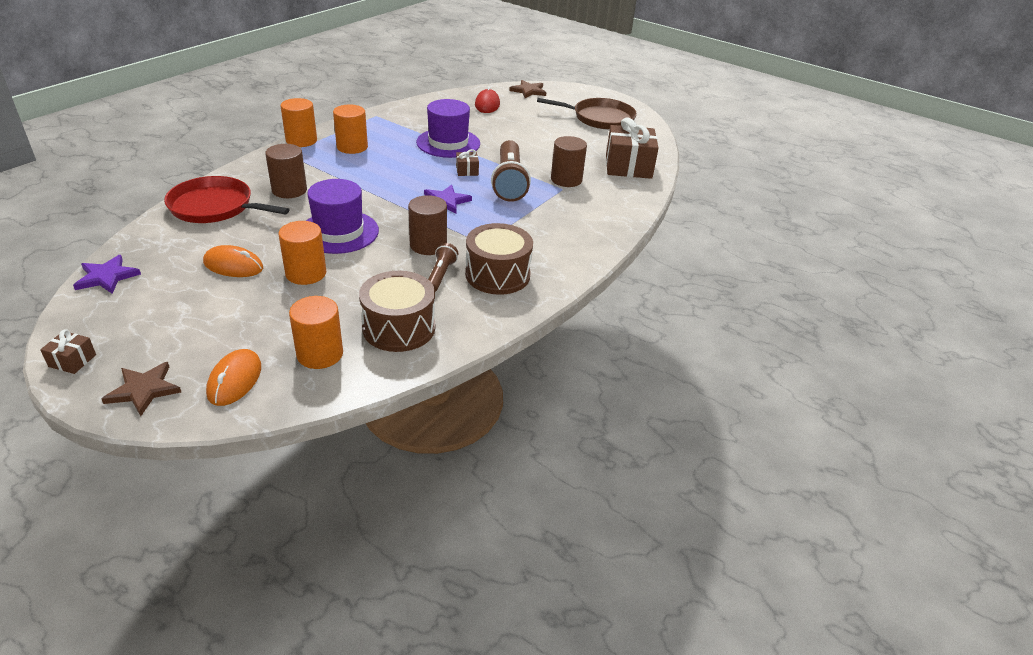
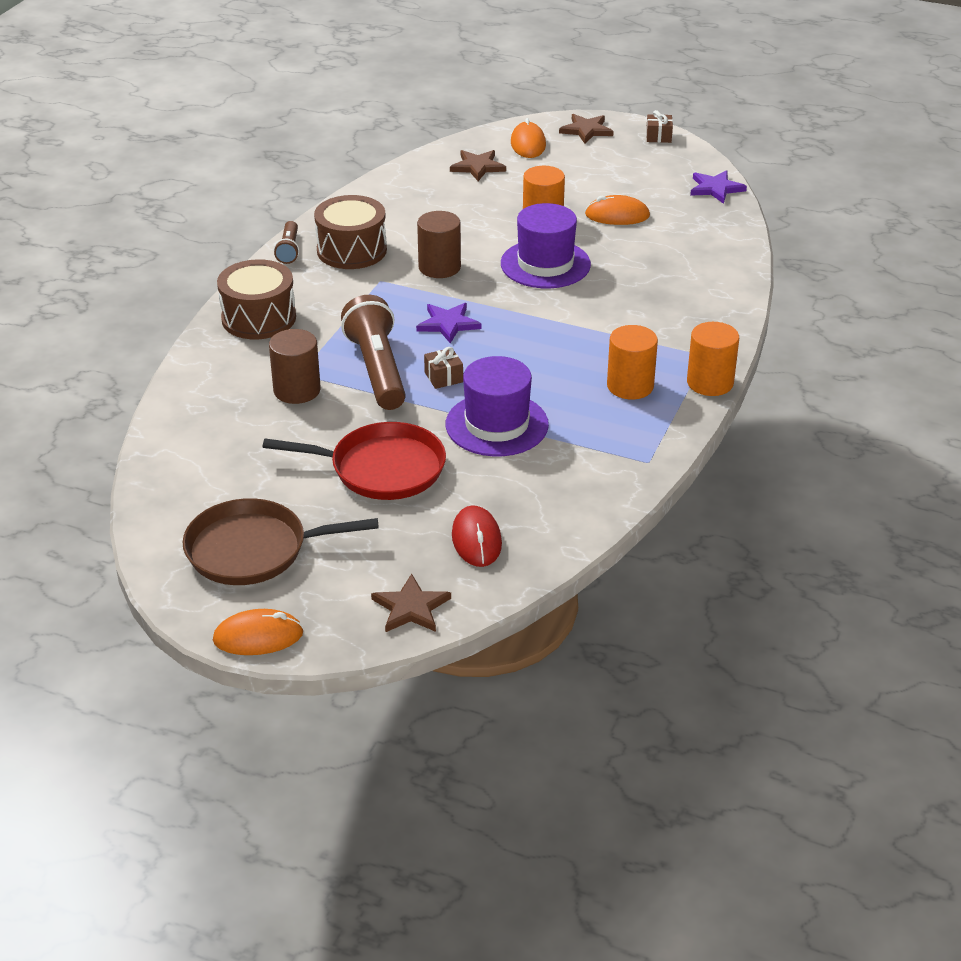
camera: 170 degrees right, 0 degrees up
red pan [164,176,290,223] -> red pan moved to [263,422,446,500]
brown cylinder [265,144,307,198] -> none
orange cylinder [289,296,343,369] -> brown star [450,150,506,181]
brown drum [359,271,435,352] -> brown drum moved to [217,259,296,339]
brown flashlight [428,243,459,292] -> brown flashlight moved to [274,221,299,264]
brown gift [606,117,659,179] -> none
none -> orange mouse [213,609,304,655]

